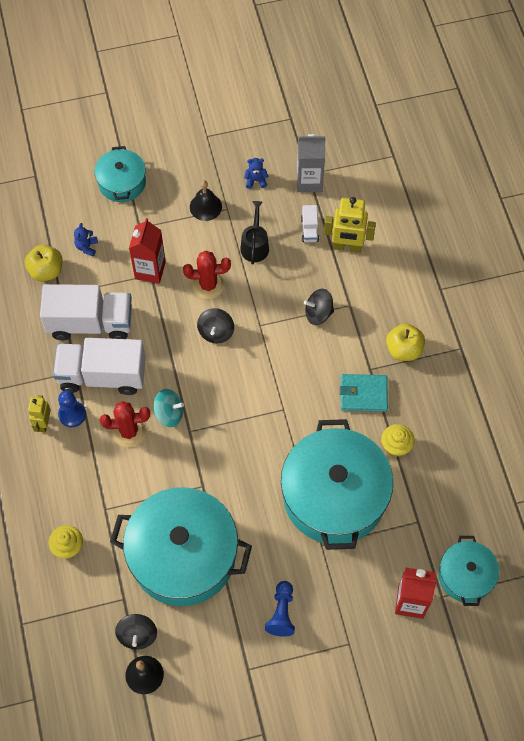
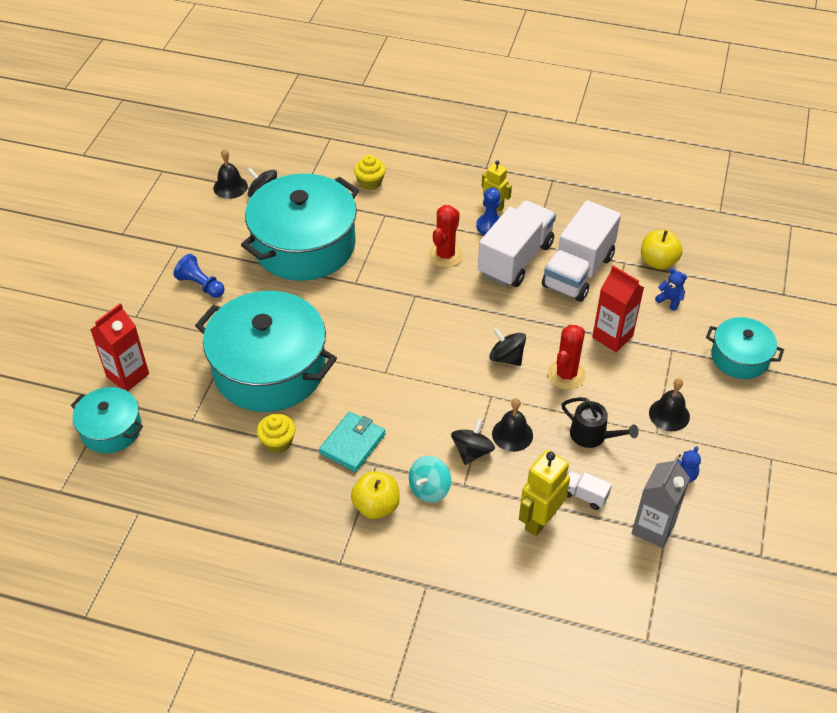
camera: 120 degrees right, 15 degrees down
turquoise spinning top [153,389,184,427] -> turquoise spinning top moved to [409,456,451,503]
none -> black bell [492,398,533,452]

